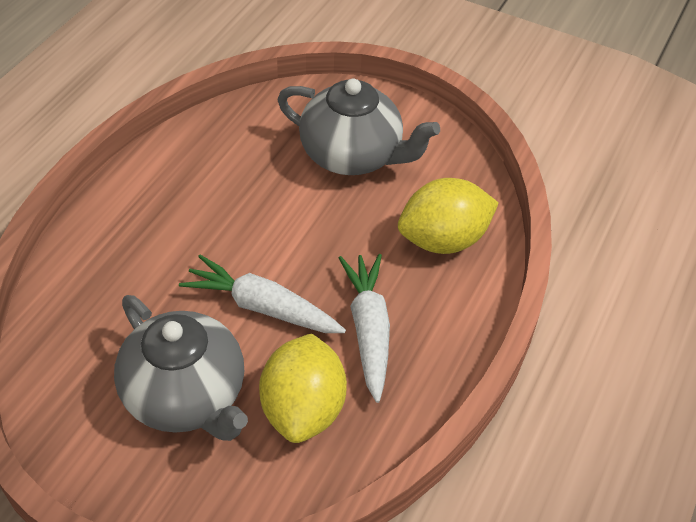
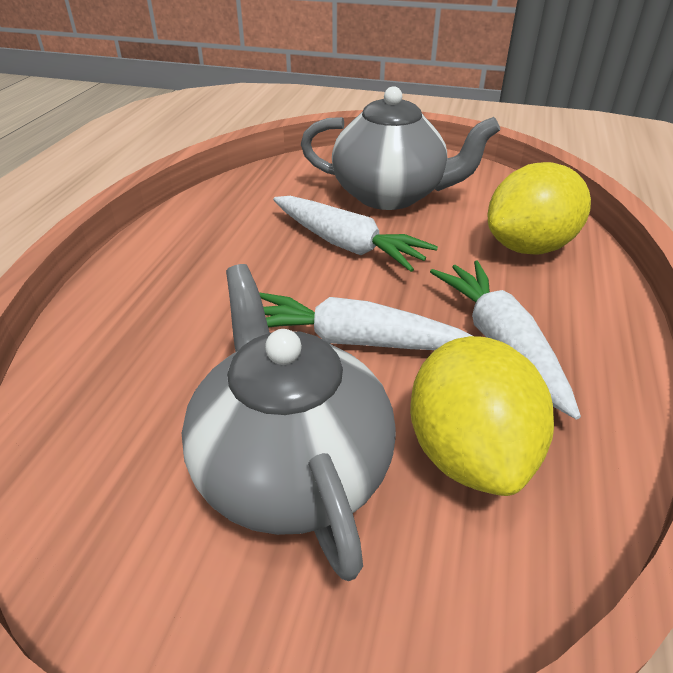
camera: 10 degrees left, 10 degrees down
grey teapot [114,295,248,441] -> grey teapot turned 150 degrees counterclockwise [182,264,396,581]
none -> white carrot [273,196,438,272]

